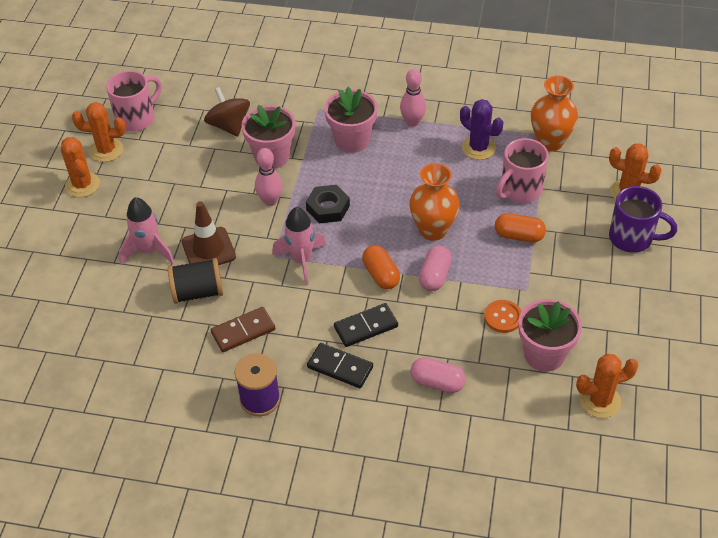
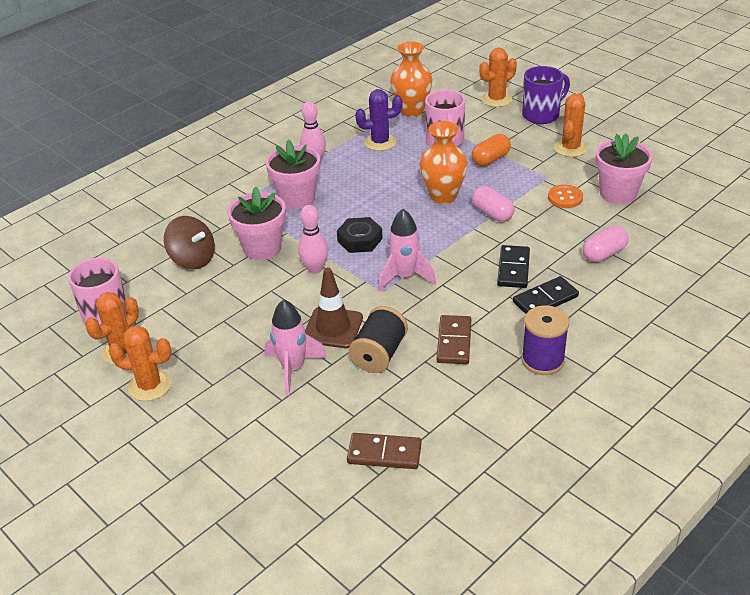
camera: 55 degrees left, 10 degrees down
brown spinning top [204,87,250,137] -> brown spinning top turned 150 degrees counterclockwise [164,216,215,269]
orange capsule [362,245,400,289] -> none
orange cactus [576,354,638,418] -> orange cactus moved to [554,93,588,157]
none -> brown domino [347,433,422,469]

